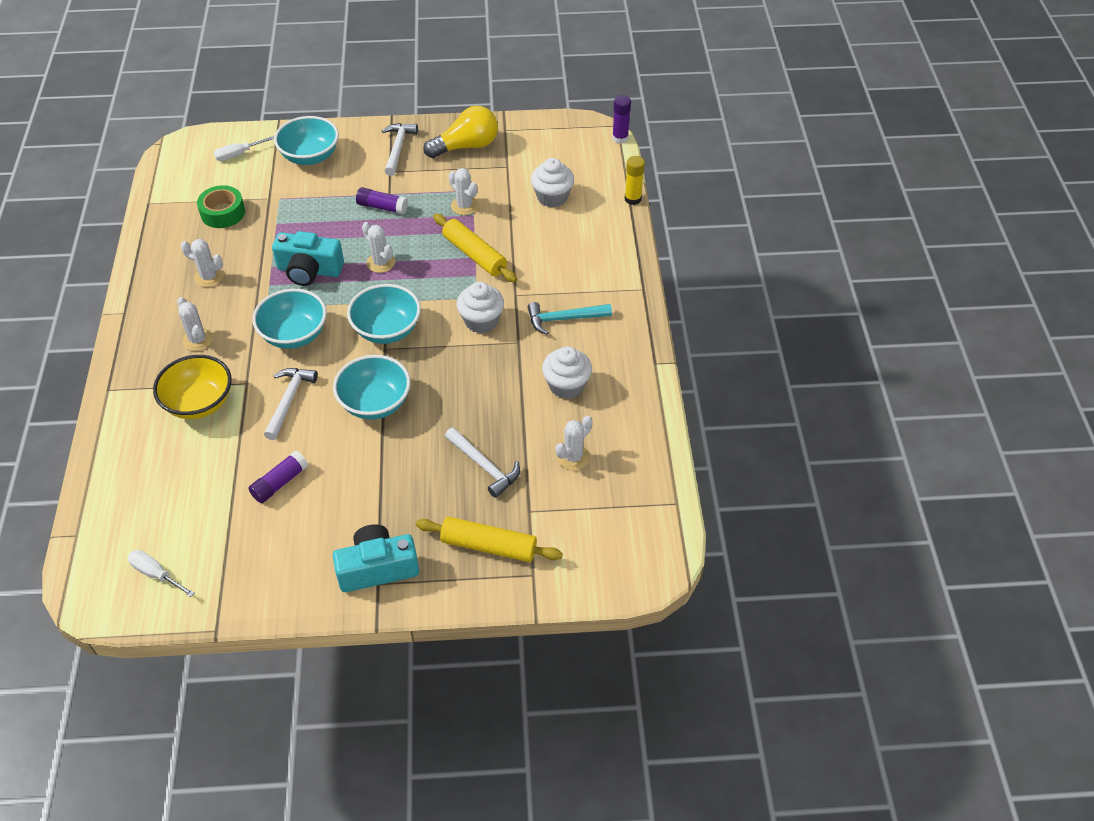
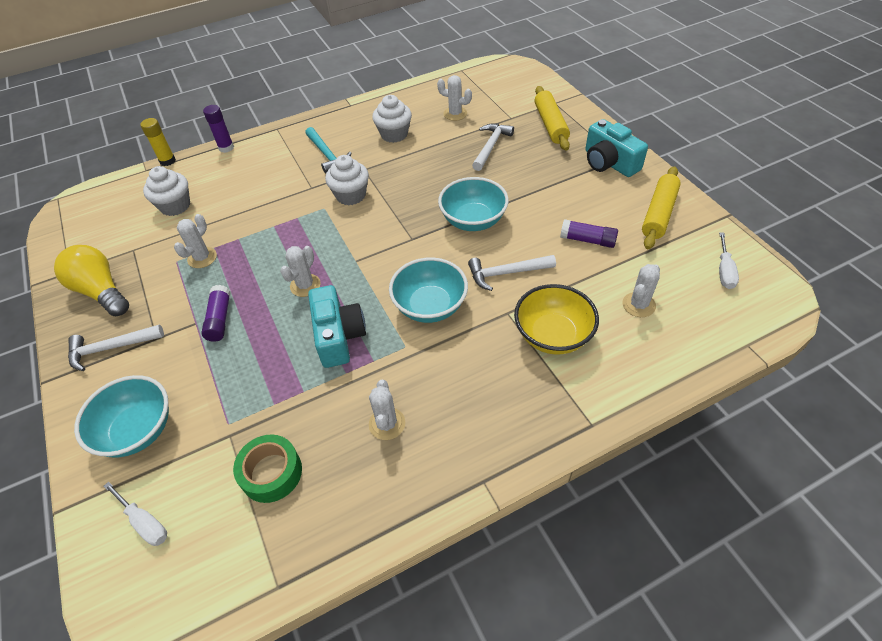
camera: 110 degrees left, 0 degrees up
white cactus [177,297,213,351] -> white cactus moved to [623,264,660,317]
turquoise bowl [347,284,421,344] -> none
yellow rolling pin [433,214,517,282] -> yellow rolling pin moved to [642,166,681,249]
purple glue stick [612,95,631,144] -> purple glue stick moved to [203,105,234,153]

